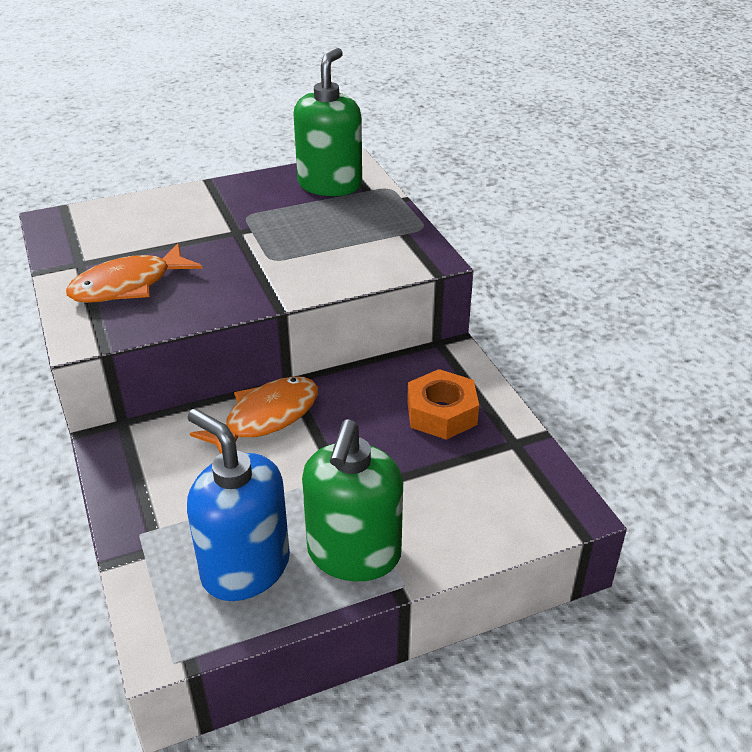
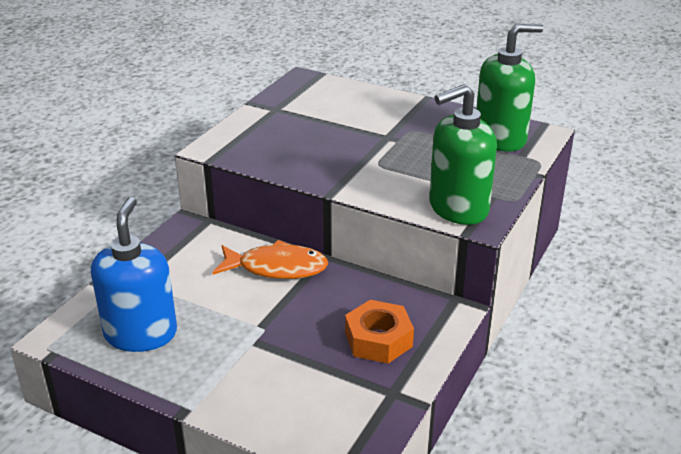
camera: 50 degrees right, 5 degrees down
orange fish [66,243,203,303] -> none
green soap dispenser [302,419,403,581] -> green soap dispenser moved to [429,84,497,225]

